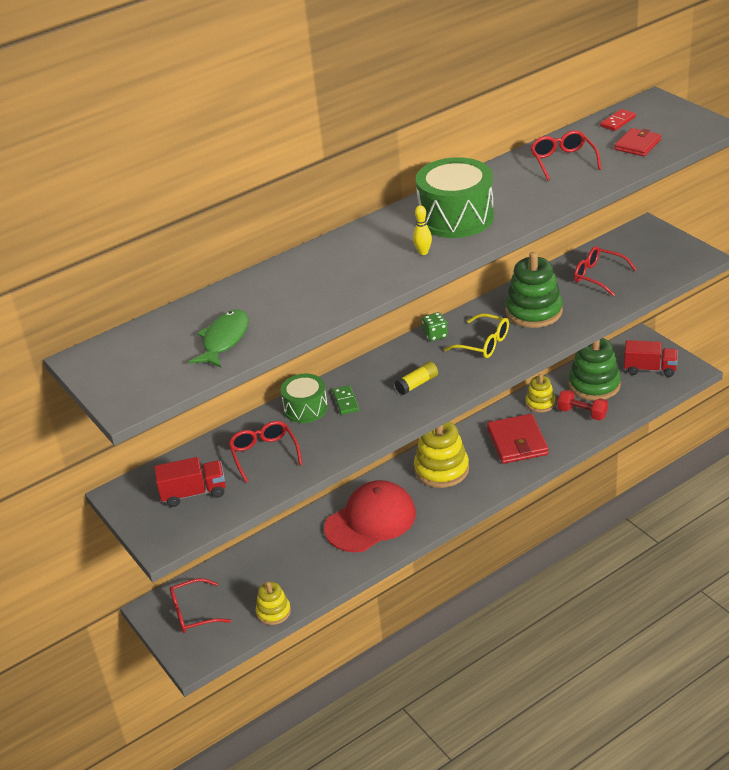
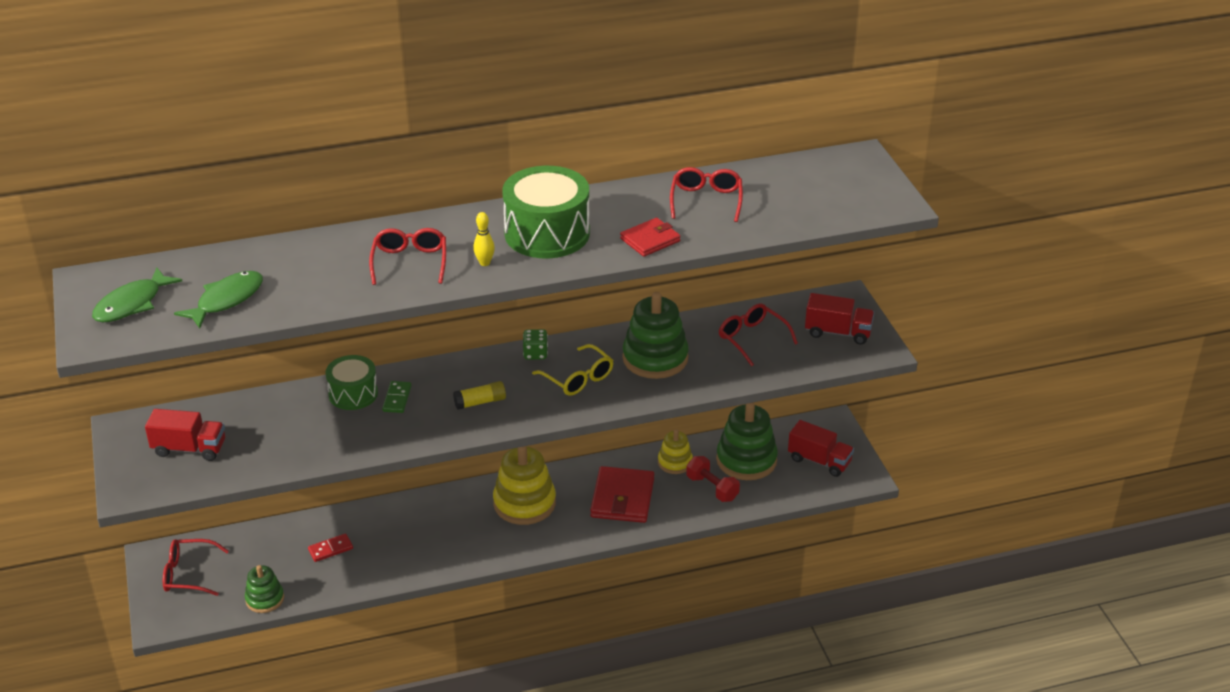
camera: 15 degrees right, 0 degrees up
red glasses [228,421,302,483] -> red glasses moved to [369,228,446,285]
yellow stacking toy [256,582,291,625] -> green stacking toy [245,565,284,613]
red cap [324,480,416,552] -> none
red domino [600,109,636,131] -> red domino moved to [308,534,353,562]
red wallet [614,128,661,157] -> red wallet moved to [620,218,681,257]
none -> green fish [92,267,182,322]
none -> red truck [805,293,874,345]

